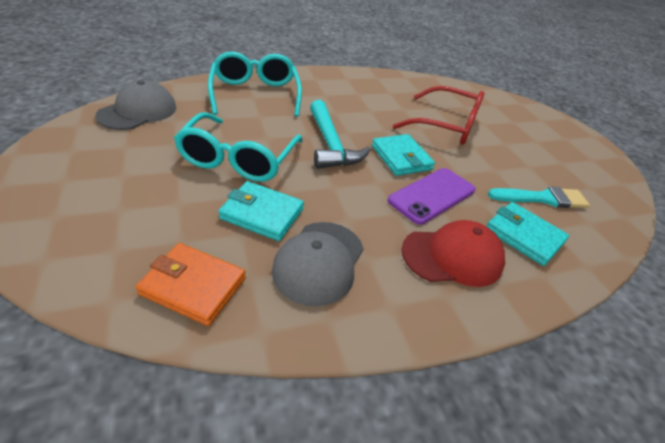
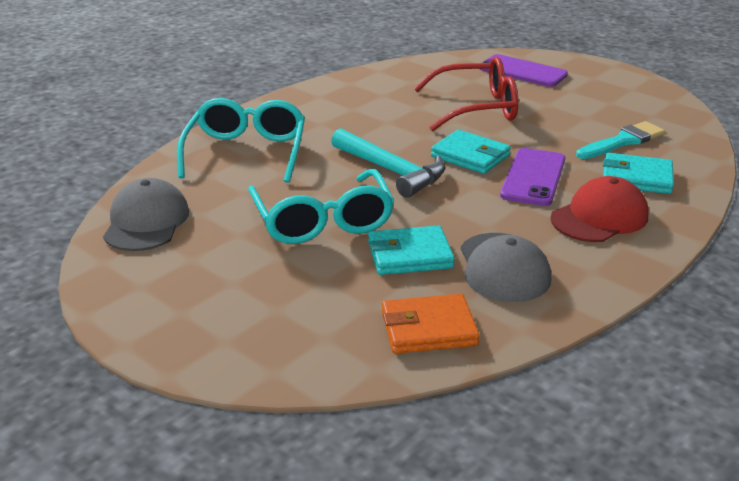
camera: 25 degrees left, 10 degrees down
turquoise glasses [208,51,302,116] -> turquoise glasses turned 45 degrees clockwise [177,98,305,183]
none -> purple phone [480,54,568,87]

